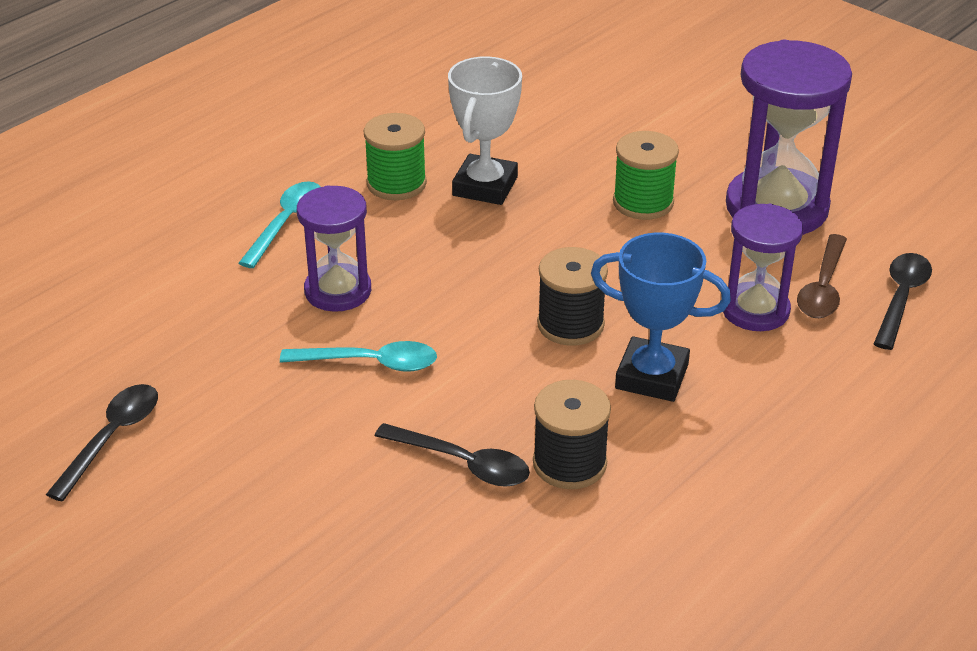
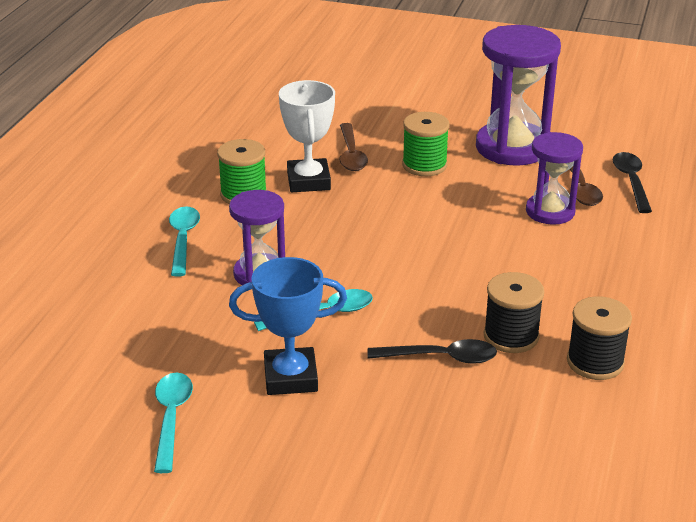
camera: 25 degrees left, 5 degrees down
black spoon [46,384,158,502] -> turquoise spoon [154,372,193,473]
black spool [537,247,608,346] -> black spool moved to [567,296,632,380]
blue trophy [591,233,731,402] -> blue trophy moved to [229,257,347,395]
none -> brown spoon [340,123,368,171]

